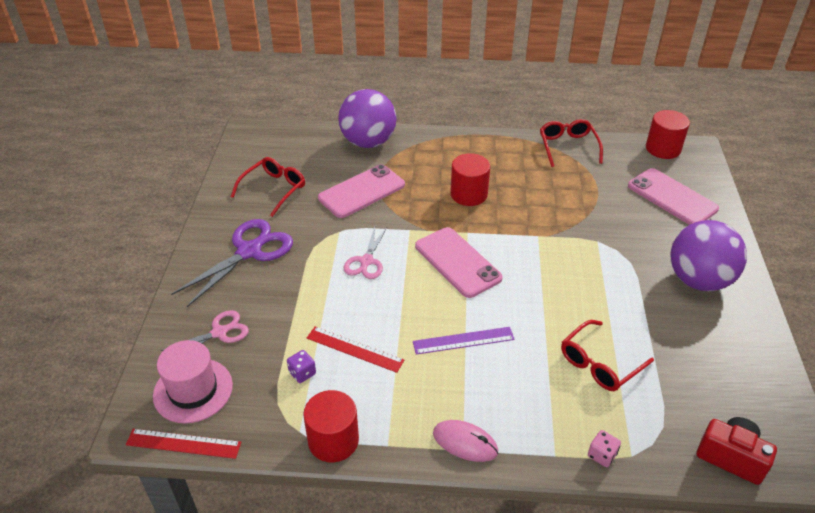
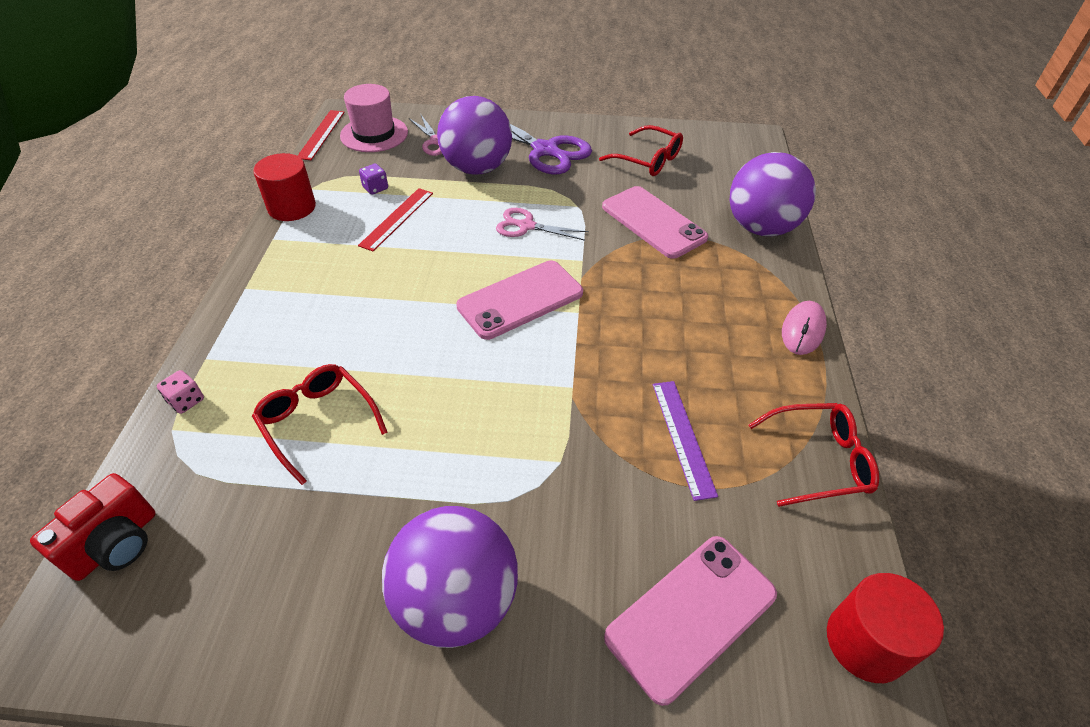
camera: 90 degrees right, 5 degrees up
purple ruler [413,327,515,355] -> purple ruler moved to [653,381,718,501]
pink mouse [433,420,498,462] -> pink mouse moved to [782,301,827,355]
red cylinder [450,153,490,206] -> none
none -> purple ball [437,96,512,175]

